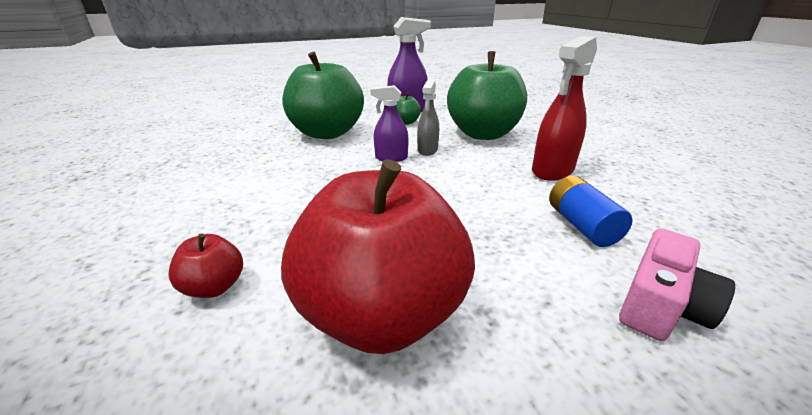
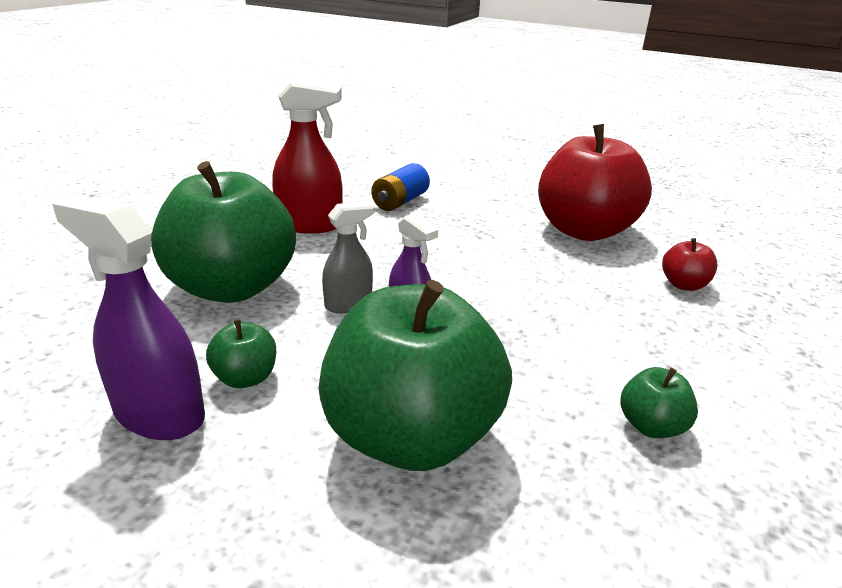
camera: 135 degrees left, 0 degrees up
pink camera [619,228,735,341] -> none
none -> green apple [620,367,698,438]

